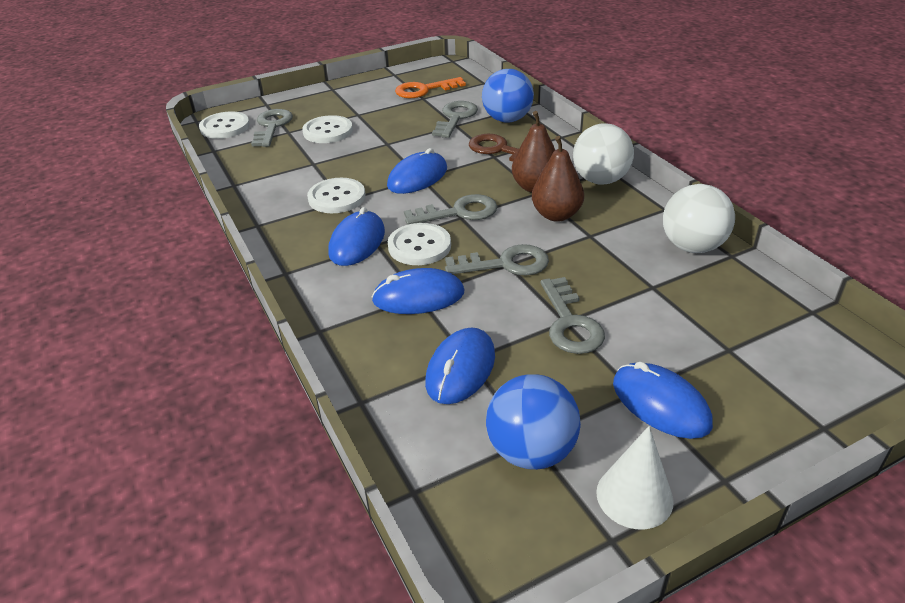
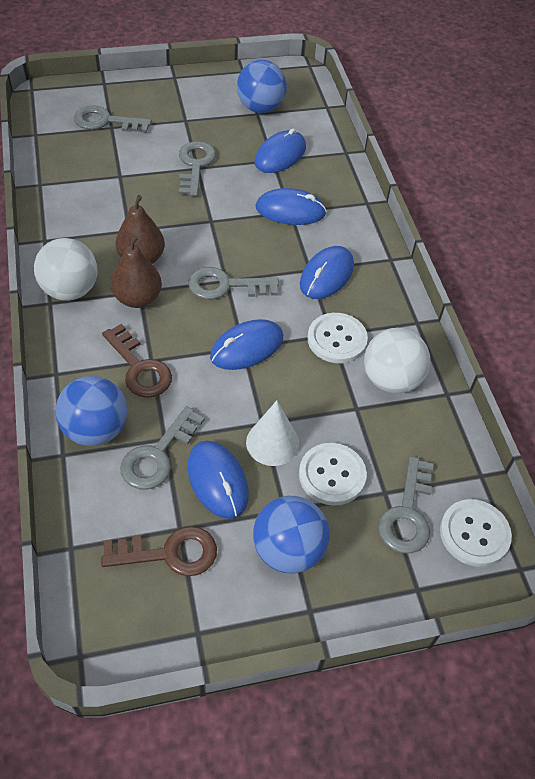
camera: 170 degrees left, 15 degrees up
white button [388,223,451,265] -> none
orange key [395,77,466,98] -> brown key [101,526,217,576]
grey key [445,244,549,276] -> grey key moved to [74,105,152,133]
white cone [596,426,674,529] -> white cone moved to [246,400,299,466]
blue mouse [613,362,713,439] -> blue mouse moved to [187,441,249,519]
white ball [663,184,735,253] -> white ball moved to [364,328,430,394]
none -> blue ball [253,496,330,573]

